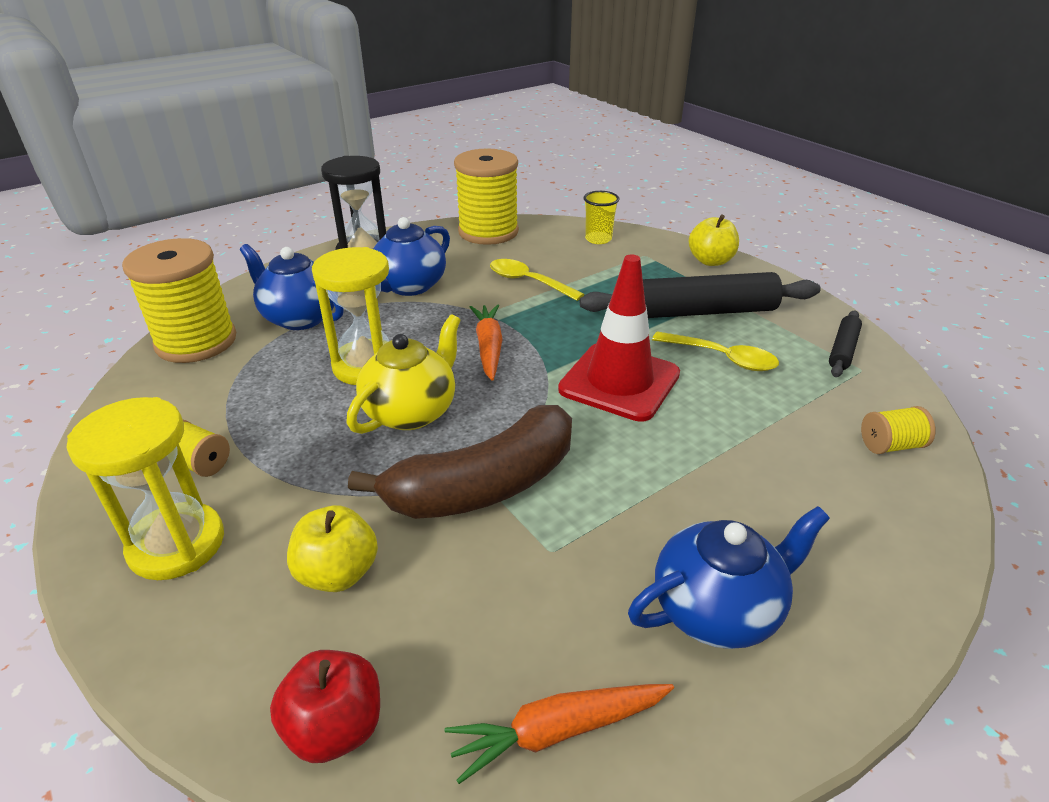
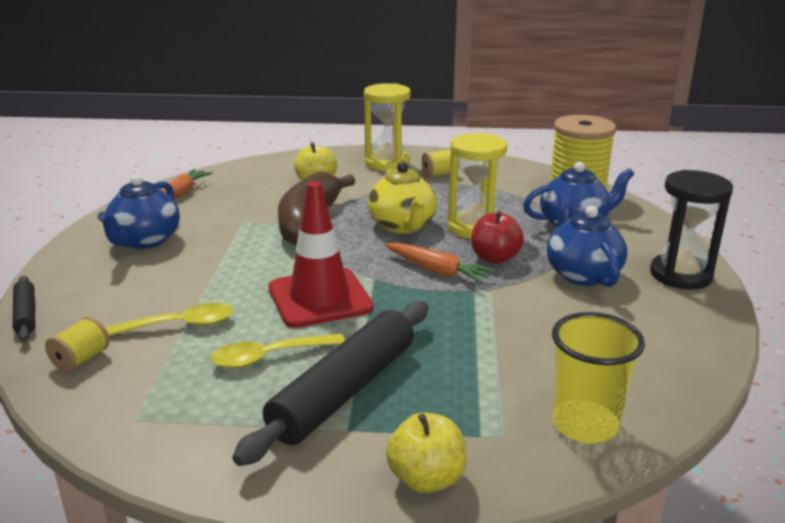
camera: 130 degrees right, 10 degrees down
red apple [270,650,380,763] -> red apple moved to [471,211,524,264]
yellow spool [454,148,519,245] -> none
yellow spoon [490,259,584,301] -> yellow spoon moved to [105,303,234,336]
yellow cup [583,191,619,244] -> yellow cup [552,312,645,444], size x1.56
black rolling pin [829,310,862,377] -> black rolling pin moved to [12,276,35,341]

